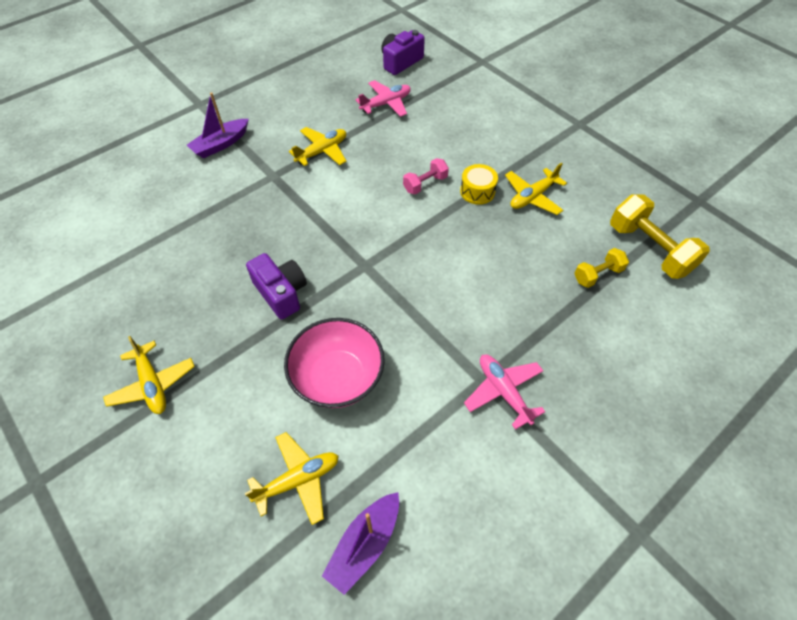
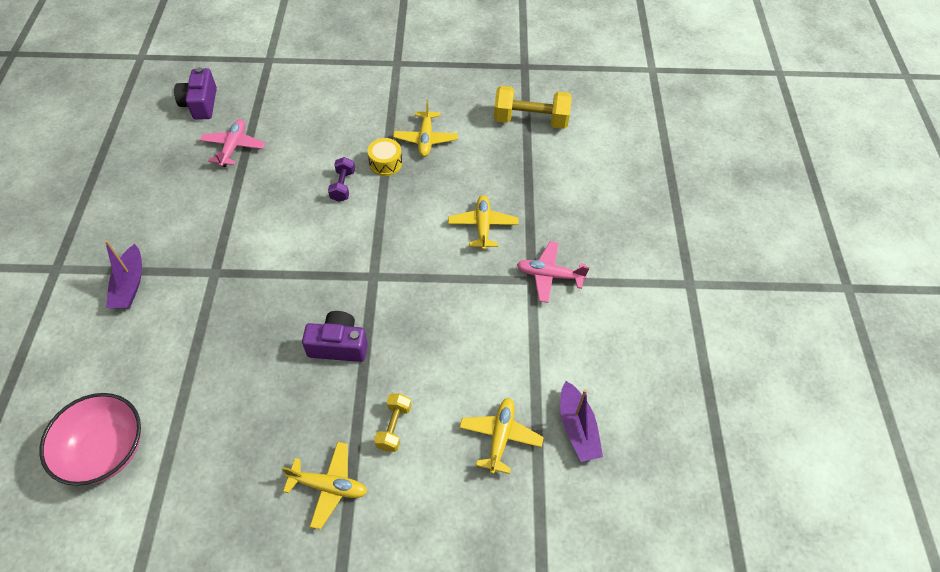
camera: 50 degrees left, 0 degrees up
pink bowl [284,318,385,408] -> pink bowl moved to [39,393,141,486]
yellow plane [289,127,346,166] -> yellow plane moved to [448,195,518,250]
pink dumbbell [403,158,449,195] -> purple dumbbell [328,157,355,202]
yellow dumbbell [574,248,629,288] -> yellow dumbbell moved to [374,394,411,452]

